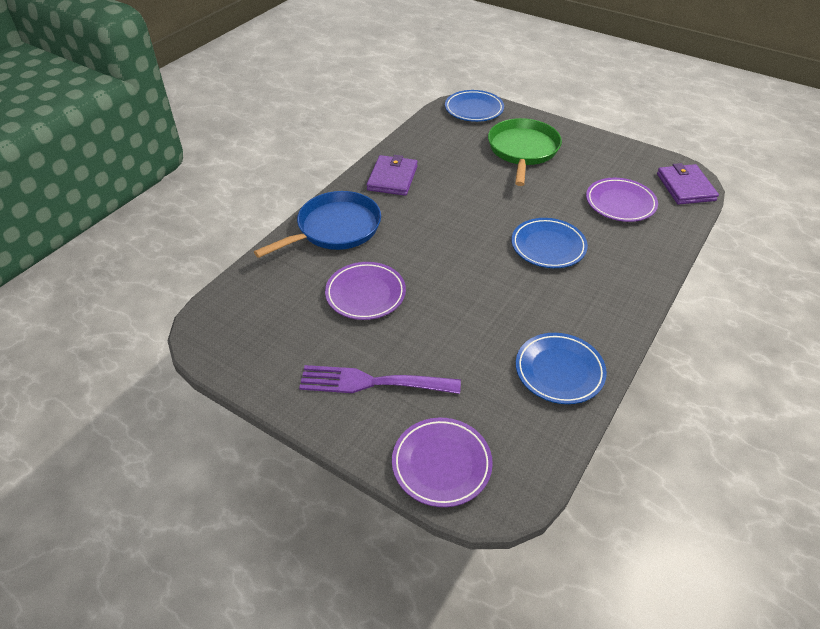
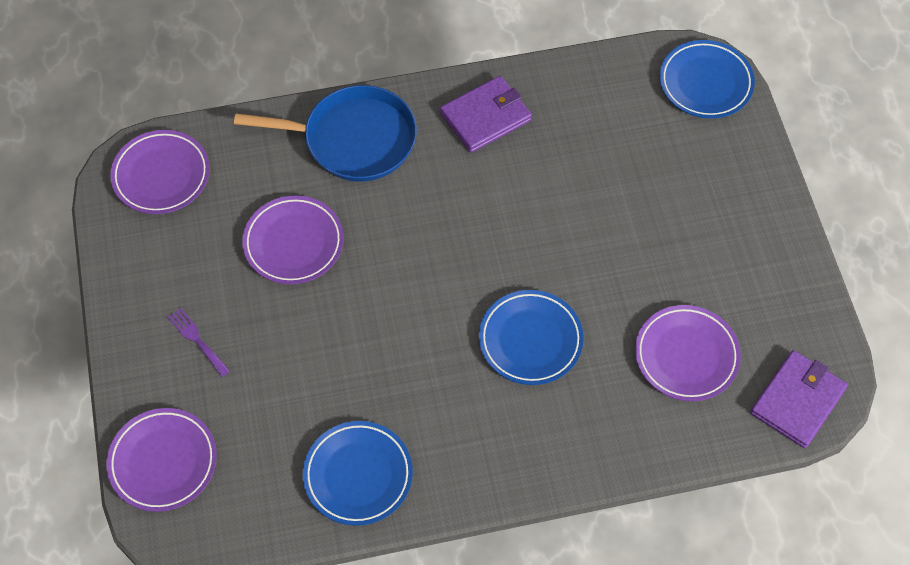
camera: 45 degrees right, 15 degrees up
purple fork [299,365,461,394] -> purple fork [167,308,230,377], size x0.49
green pan [488,118,562,186] -> none
none -> purple plate [110,130,209,214]

